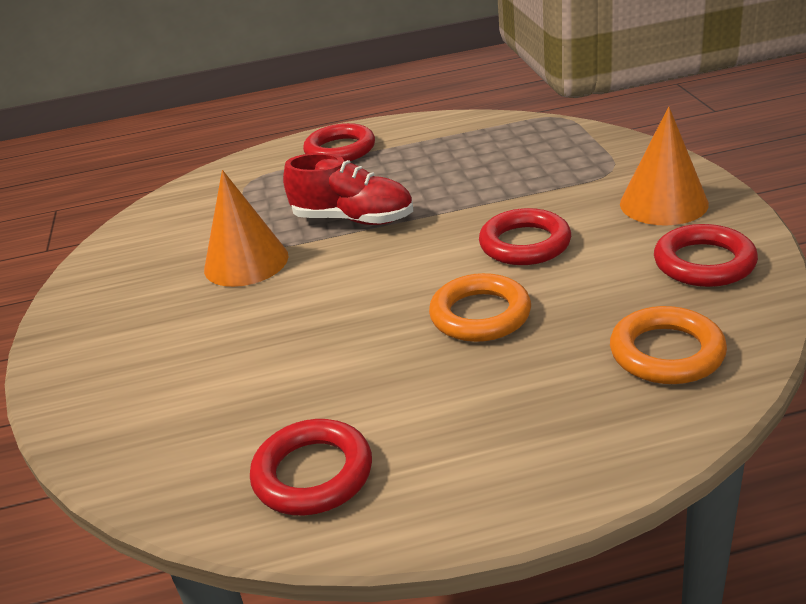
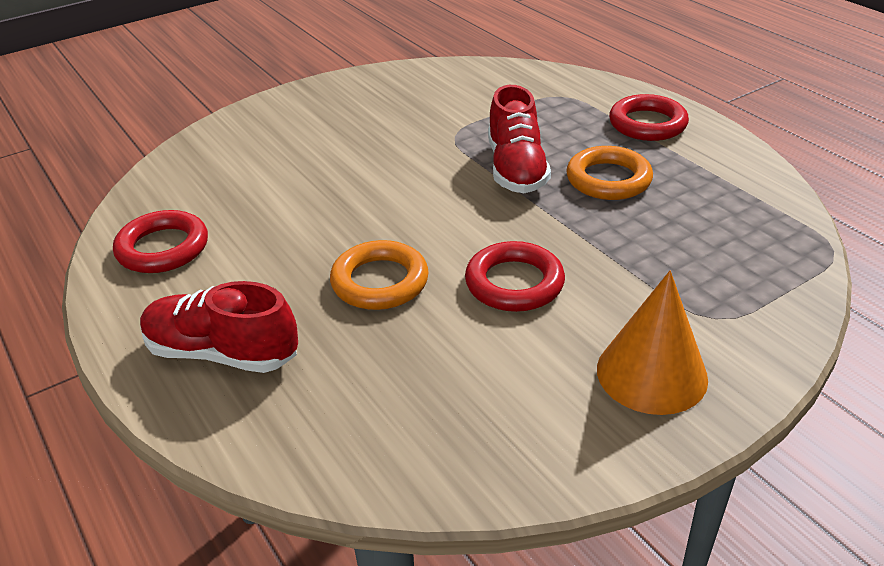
camera: 65 degrees right, 5 degrees up
orange cone [204,170,288,287] -> none
orange ring [610,306,727,384] -> orange ring moved to [566,146,653,200]
red ring [654,224,758,287] -> none
none -> red shoe [140,281,298,373]

